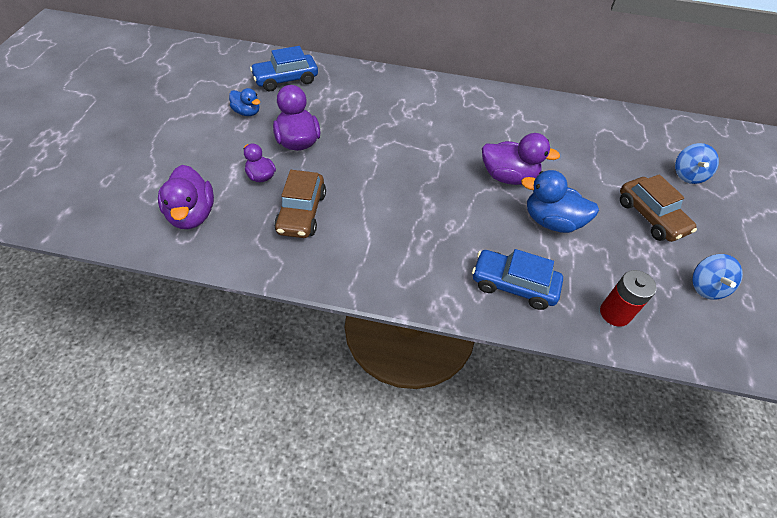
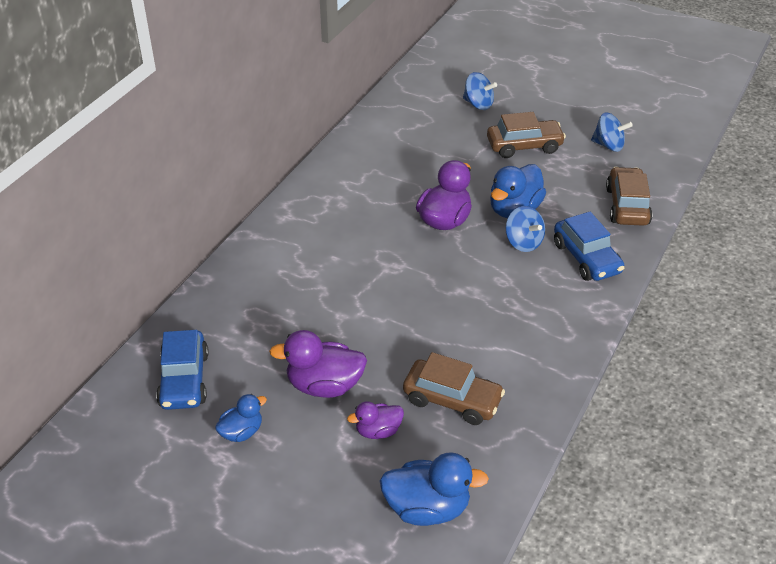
camera: 70 degrees left, 10 degrees down
purple duck [158,165,214,229] -> blue duck [379,452,489,526]
blue car [472,249,563,310] -> blue car turned 60 degrees counterclockwise [554,212,625,281]
red battery [600,270,657,327] -> brown car [606,167,653,226]
none -> blue spinning top [506,206,545,252]

